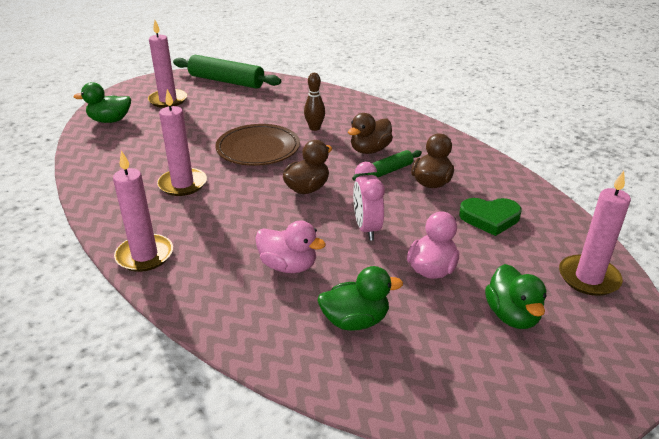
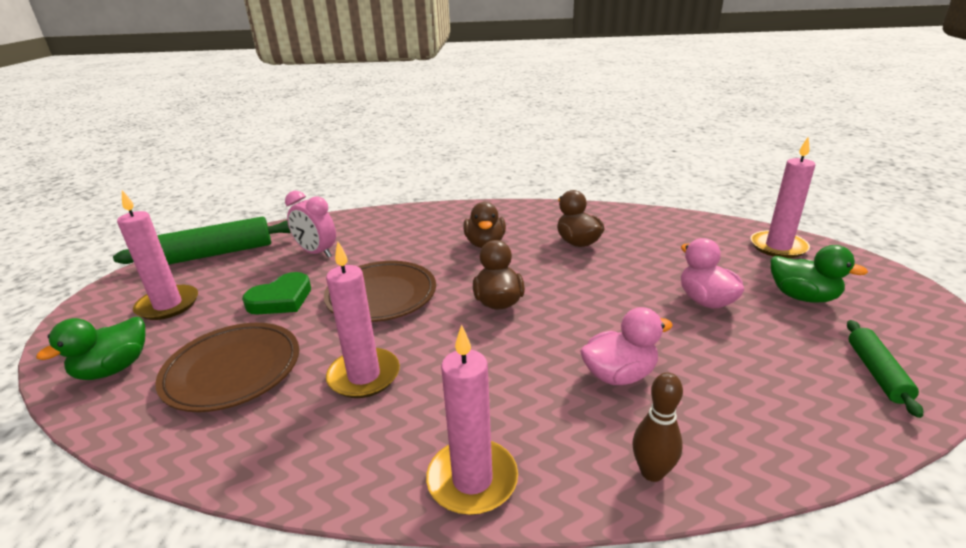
camera: 45 degrees left, 5 degrees down
brown bowling pin [304,73,325,131] -> brown bowling pin moved to [632,373,683,482]
green duck [317,266,403,331] -> none
green rolling pin [352,150,422,181] -> green rolling pin moved to [847,320,923,418]
pink clock [353,162,385,240] -> pink clock moved to [285,191,336,258]
green heart [459,198,522,236] -> green heart moved to [242,272,311,314]
none -> brown plate [155,323,299,412]

